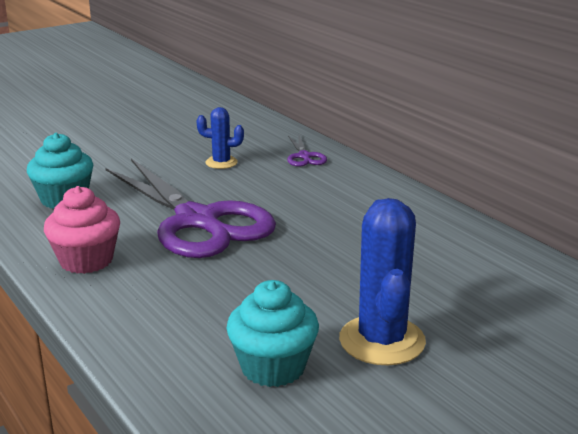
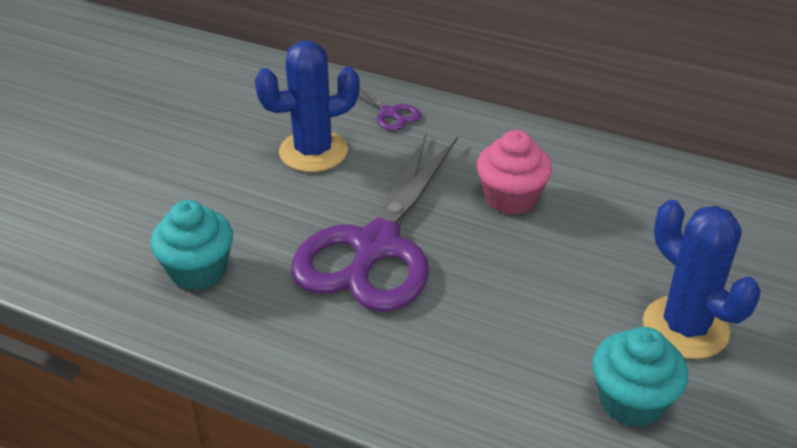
camera: 30 degrees left, 15 degrees up
pink cupcake [44,186,120,274] -> pink cupcake moved to [477,130,552,215]
purple scissors [105,159,276,258] -> purple scissors turned 90 degrees clockwise [291,132,458,311]
blue cactus [196,107,244,169] -> blue cactus [255,41,360,172], size x1.81

